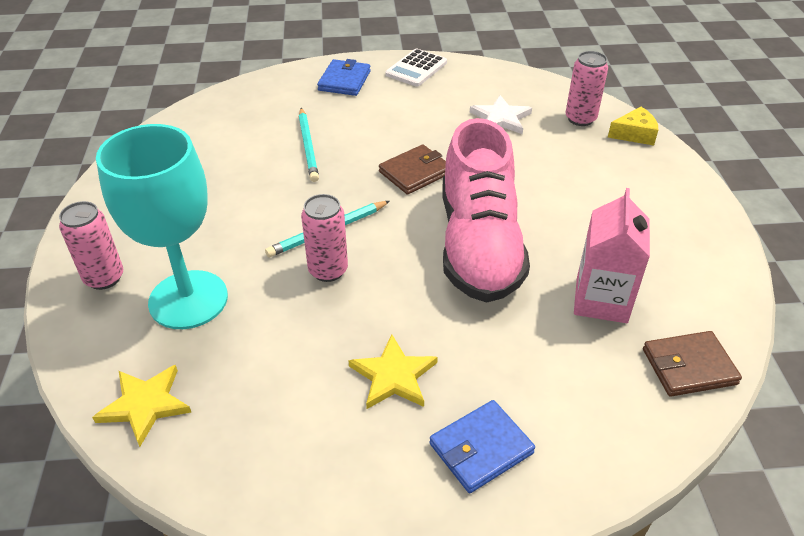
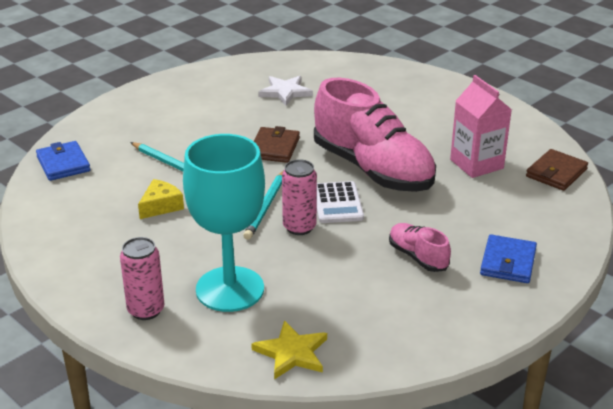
camera: 40 degrees left, 10 degrees down
blue wallet [317,59,371,96] -> blue wallet moved to [36,141,91,181]
yellow star [348,335,438,409] -> pink shoe [389,223,451,272]
white calculator [386,49,447,87] -> white calculator moved to [317,181,364,223]
pink can [566,51,608,126] -> none
yellow cheese [608,107,658,145] -> yellow cheese moved to [138,179,184,219]

